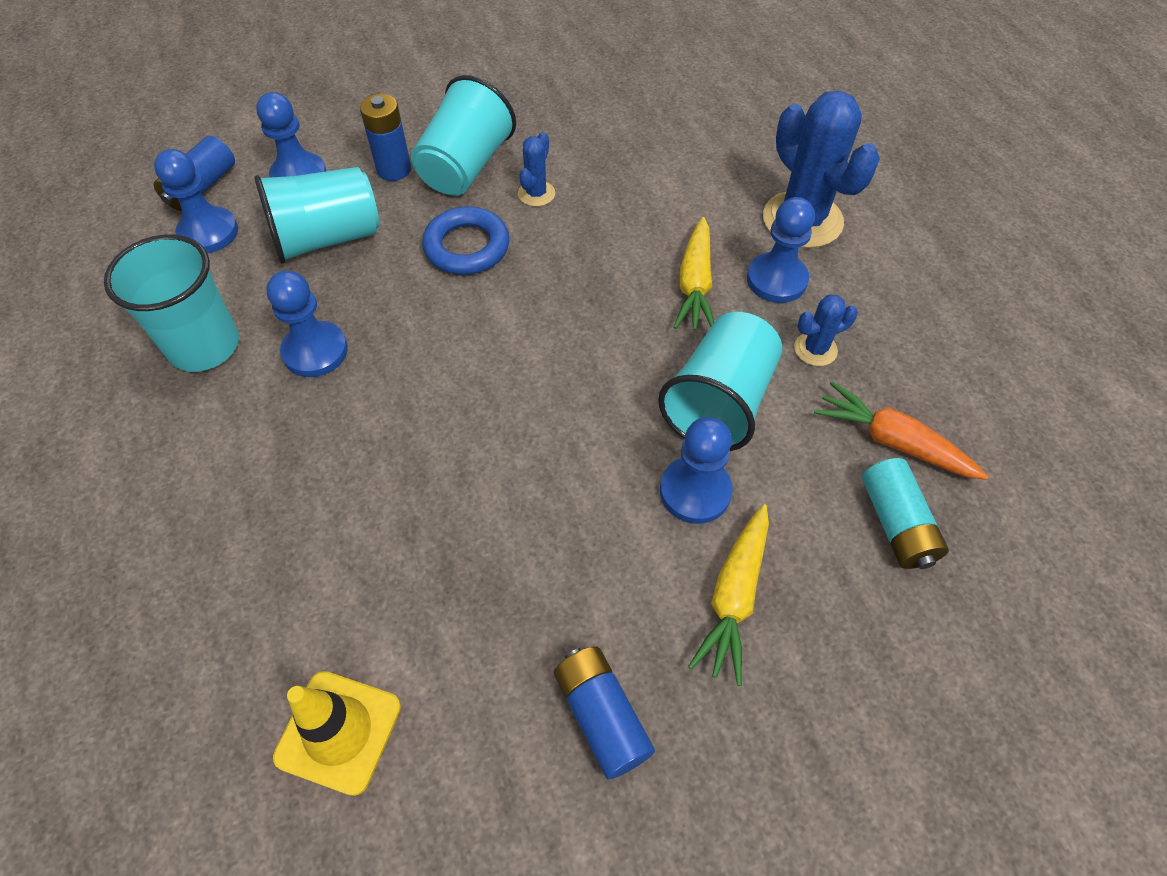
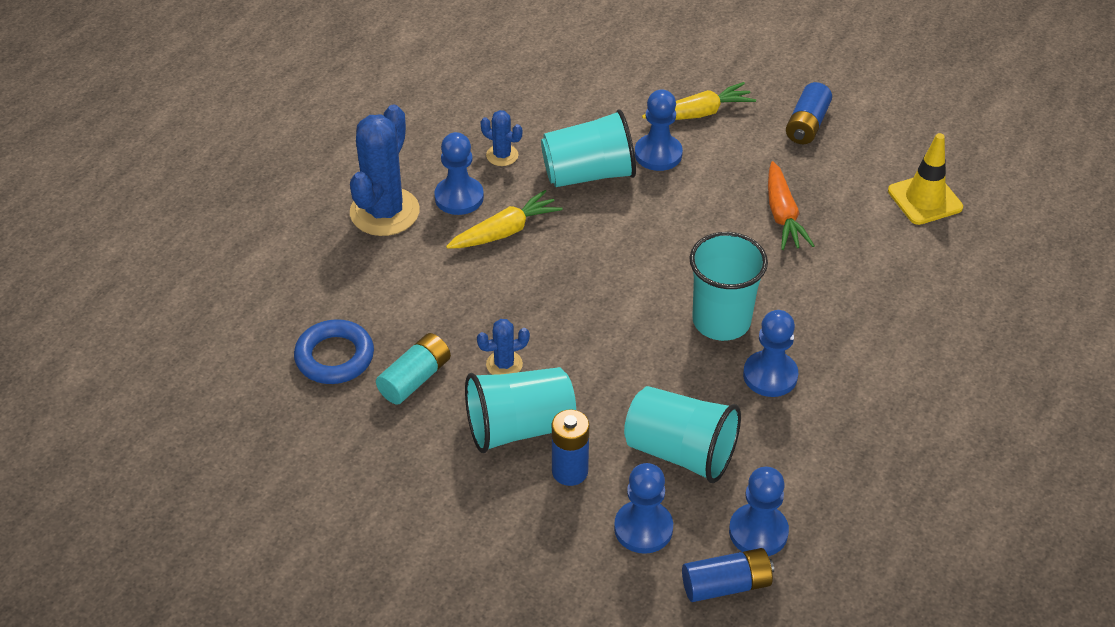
camera: 130 degrees left, 10 degrees down
turquoise cup [104,235,239,372] -> turquoise cup moved to [689,232,768,341]
blue ring [422,206,509,275] -> blue ring moved to [294,319,374,384]
orange carrot [814,381,989,480] -> orange carrot moved to [768,161,815,250]
turquoise battery [862,458,949,569] -> turquoise battery moved to [376,333,451,405]

